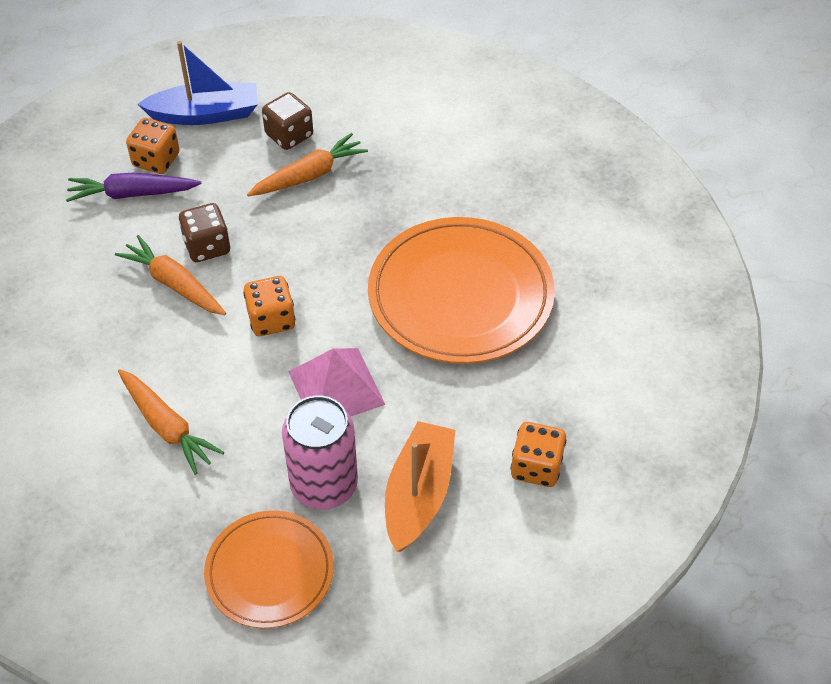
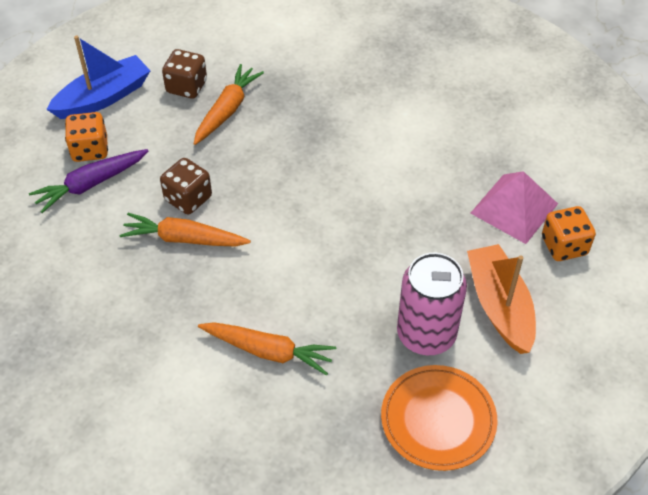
camera: 30 degrees left, 0 degrees up
orange dice [243,276,295,336] -> none
pink pyramid [288,348,385,416] -> pink pyramid moved to [471,171,558,244]
orange plate [368,217,555,364] -> none

